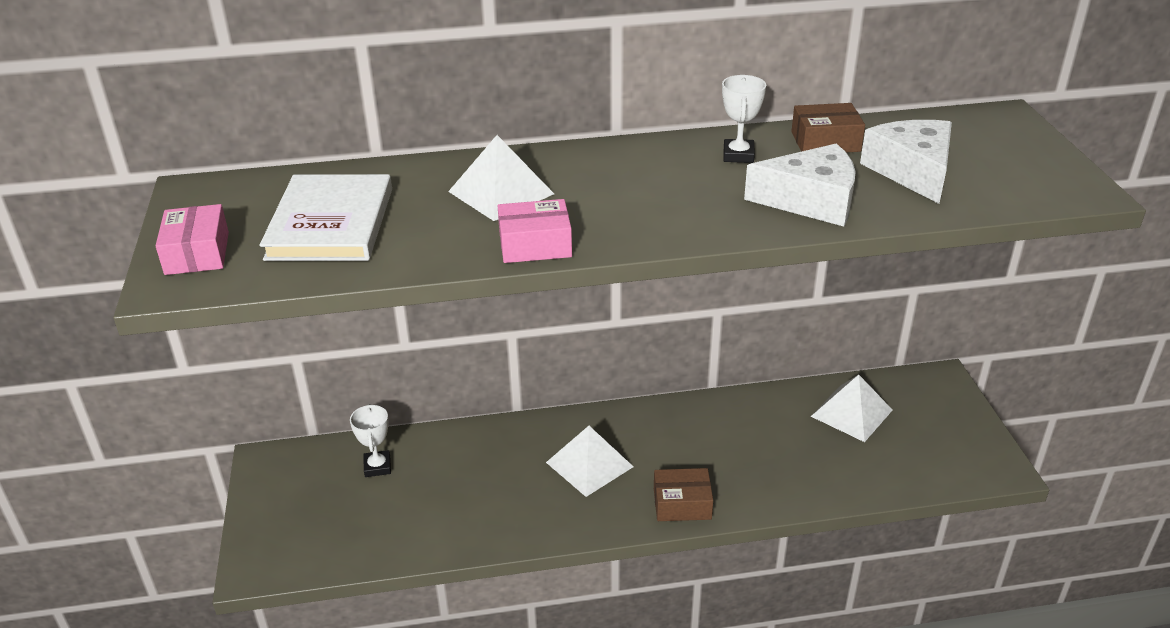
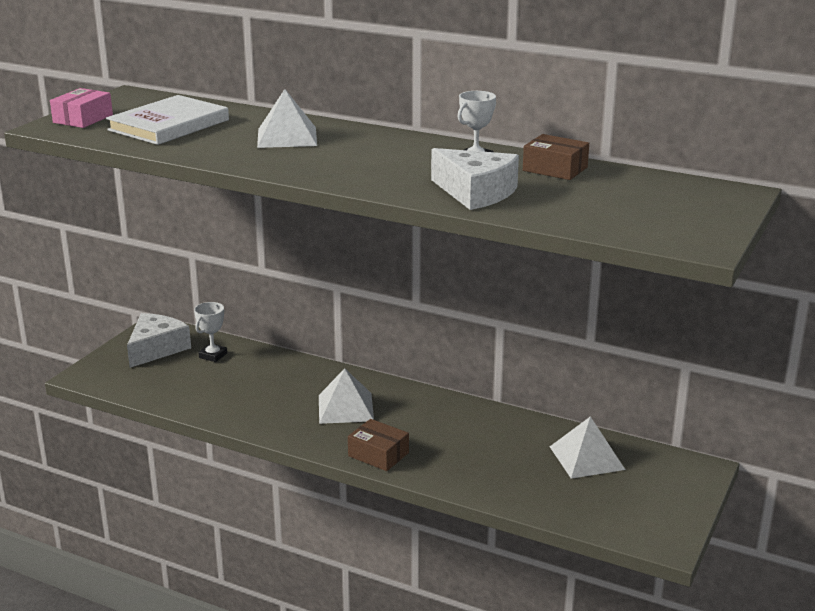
camera: 35 degrees right, 10 degrees down
pink box [498,199,572,263] -> none
white cheese [860,120,952,204] -> white cheese moved to [127,313,191,368]

